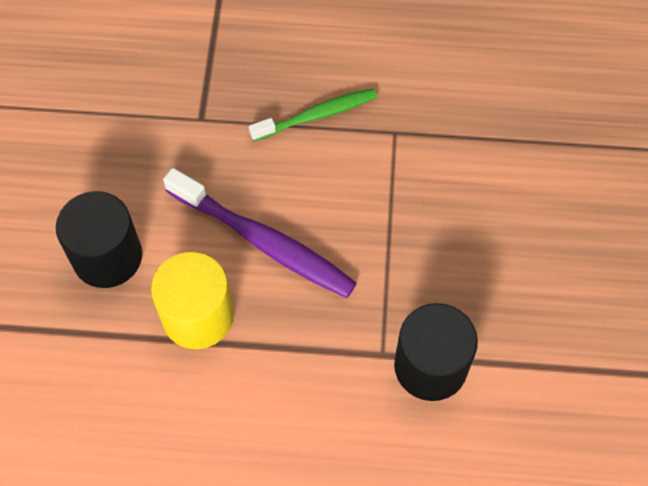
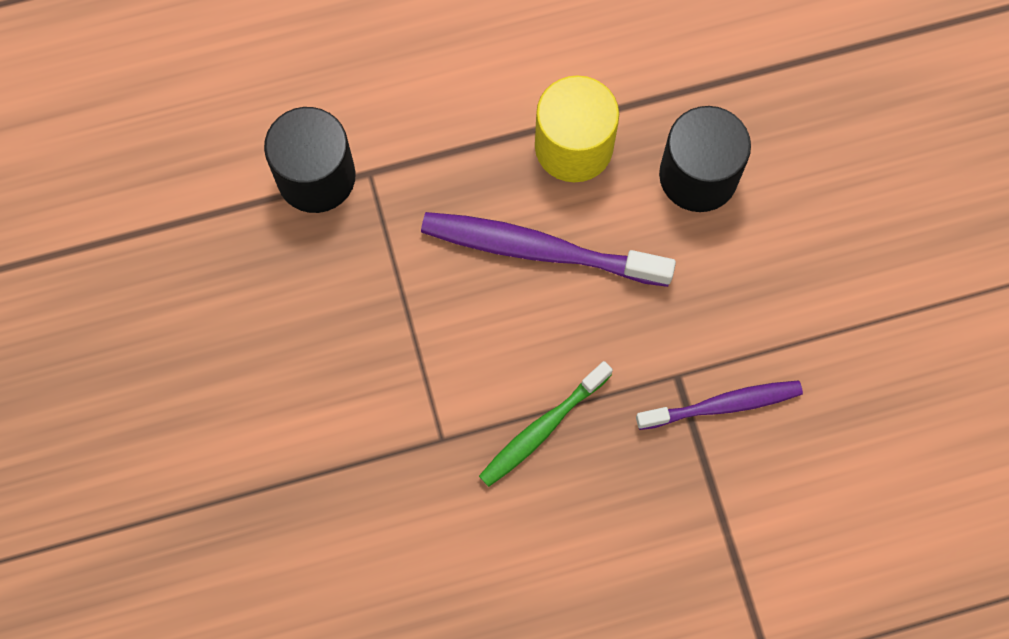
camera: 160 degrees right, 10 degrees up
none -> purple toothbrush [636,380,803,430]

